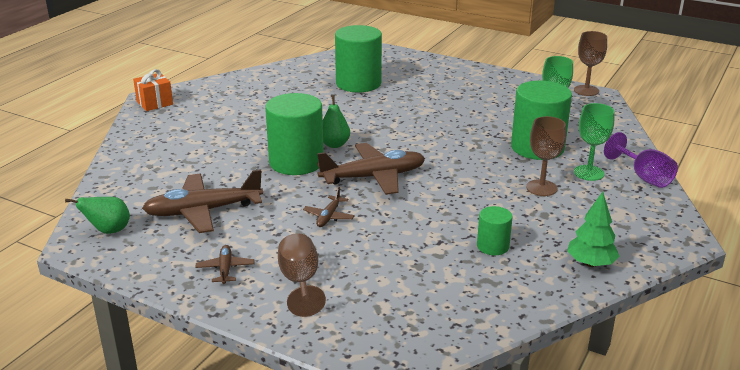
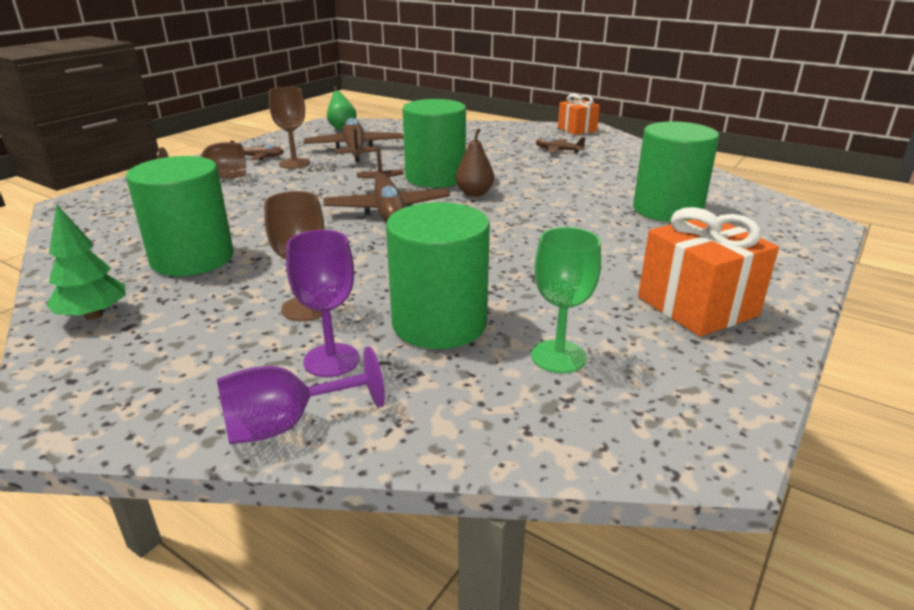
camera: 95 degrees right, 0 degrees up
brown plane [303,187,355,227] -> brown plane moved to [536,137,586,153]
green pear [323,95,350,148] -> brown pear [455,128,494,197]
green cylinder [477,206,512,255] -> green cylinder [126,156,234,276], size x1.99
brown goblet [574,31,607,96] -> brown goblet moved to [269,87,310,169]
green goblet [574,103,614,181] -> purple goblet [286,230,359,377]
none -> orange gift [638,207,779,337]

